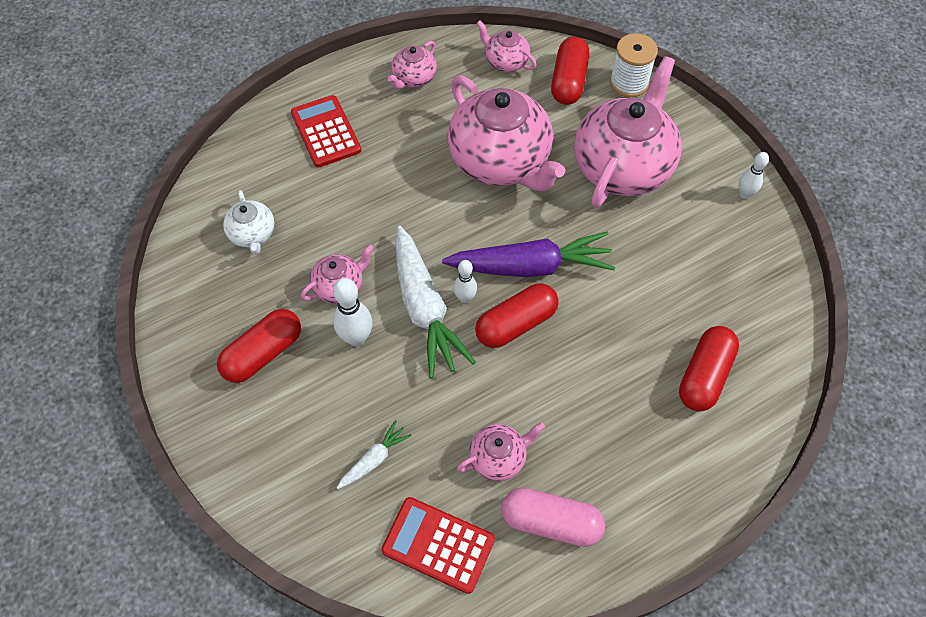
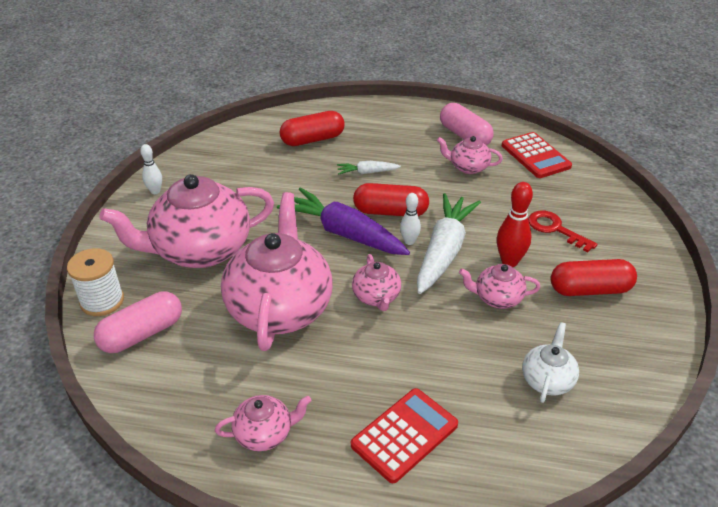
camera: 140 degrees left, 20 degrees down
red calculator [291,95,361,167] -> red calculator turned 150 degrees counterclockwise [351,388,458,483]
white bowling pin [333,278,373,346] -> red bowling pin [497,182,533,267]
white carrot [337,420,412,489] -> white carrot moved to [337,161,401,175]
pink teapot [476,20,536,72] -> pink teapot moved to [352,254,401,311]
red capsule [551,37,590,105] -> pink capsule [94,291,182,353]
none -> red key [528,211,597,252]

